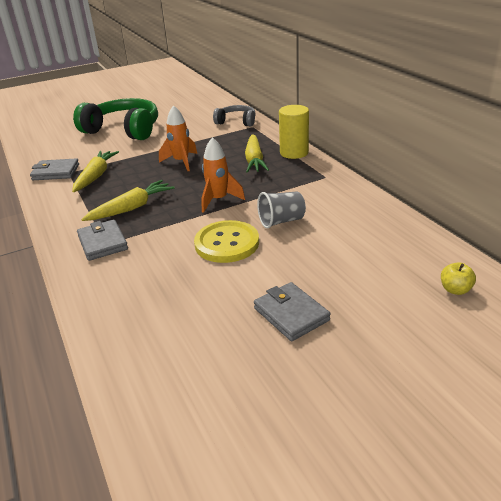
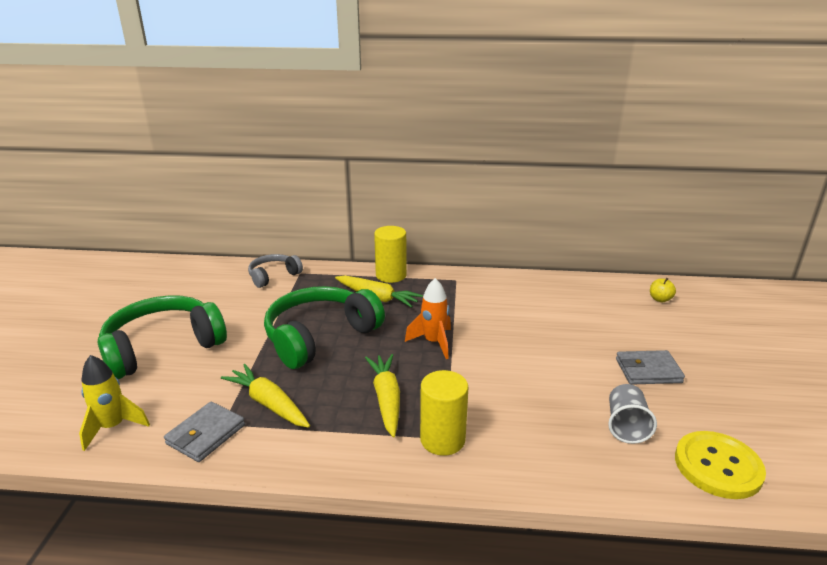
camera: 60 degrees left, 5 degrees down
grey wallet [77,219,128,261] -> yellow cylinder [420,370,469,456]
orange rocket [159,105,197,171] -> green headphones [264,286,385,369]
yellow button [194,220,259,263] -> yellow button moved to [675,431,766,499]
grey cup [257,191,306,228] -> grey cup moved to [608,384,657,444]
none -> yellow rocket [79,355,150,451]

